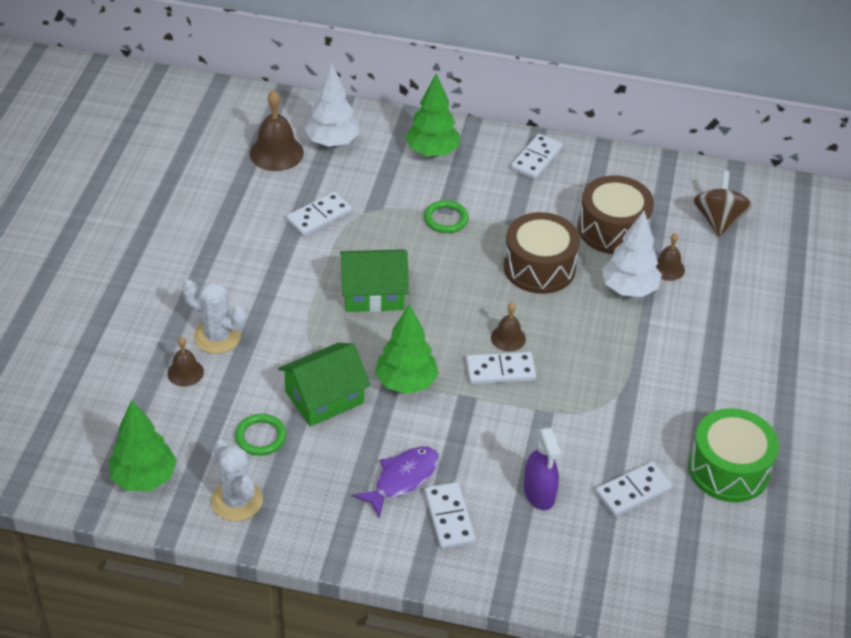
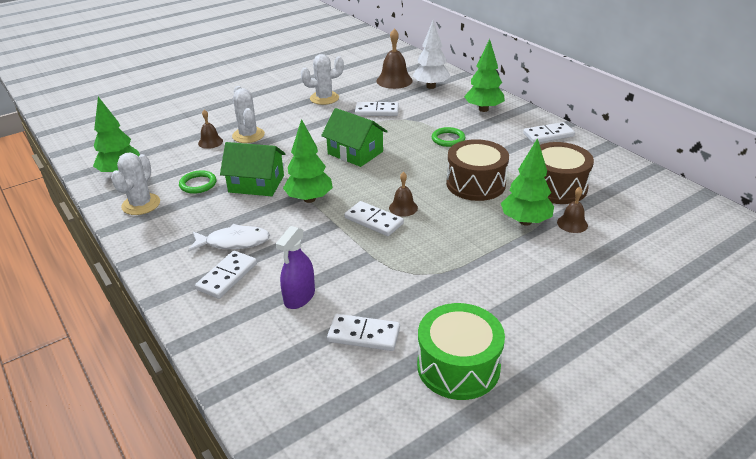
camera: 45 degrees right, 10 degrees down
purple fish [352,446,439,518] -> white fish [188,224,270,252]
white tree [602,211,662,297] -> green tree [501,138,554,226]
brown spinning top [694,171,752,237] -> none
none -> white cactus [301,54,344,105]

